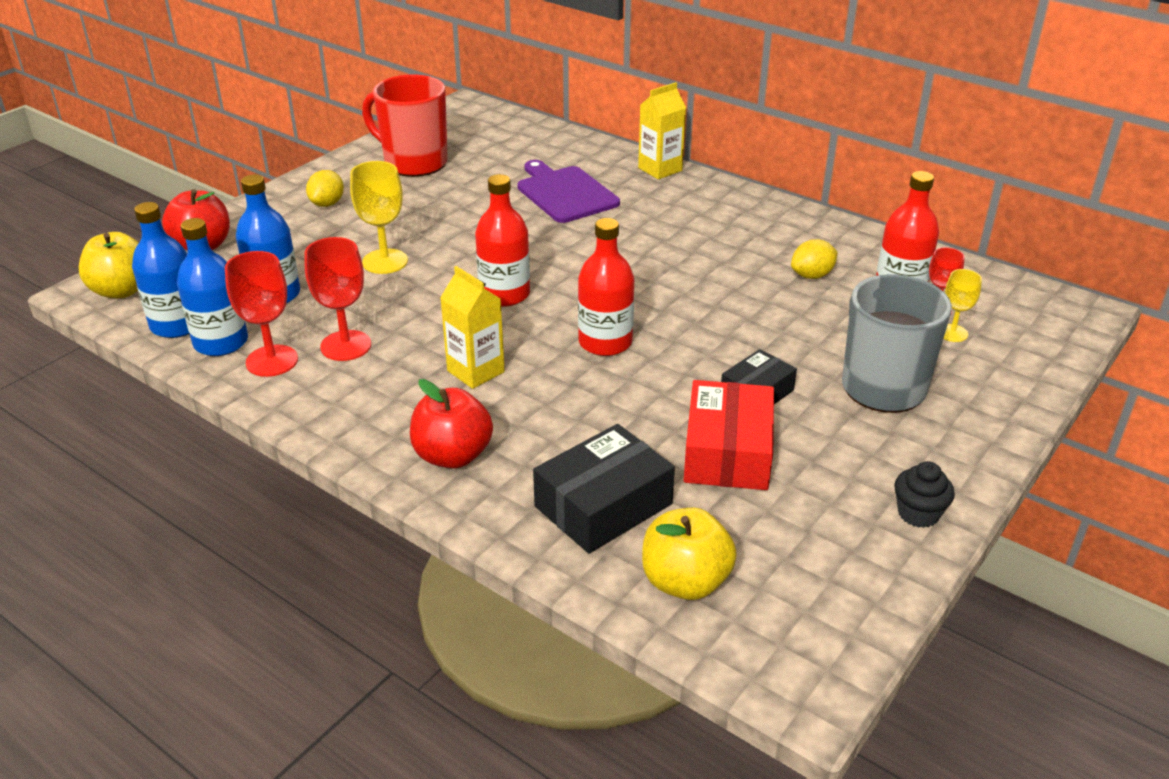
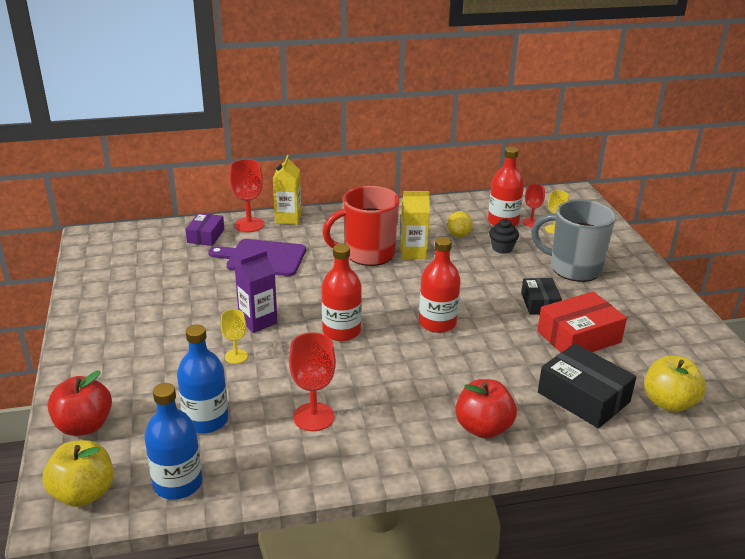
camera: 50 degrees left, 5 degrees down
blue bottle [177,218,248,356] -> none
red goblet [225,251,298,377] -> red goblet moved to [229,159,264,232]
yellow lemon [306,170,344,207] -> none
yellow goblet [350,161,408,274] -> yellow goblet [221,309,248,364], size x0.61
red mug [362,75,448,177] -> red mug moved to [322,186,400,266]
yellow carton [440,266,505,389] -> yellow carton moved to [400,191,430,259]
black box [533,424,675,554] -> black box turned 45 degrees counterclockwise [538,343,636,428]
red box [684,380,774,490] -> red box turned 75 degrees counterclockwise [537,291,627,353]
black cupcake [894,461,955,528] -> black cupcake moved to [489,219,519,254]
none -> purple box [185,213,224,246]
none -> purple carton [235,251,278,333]

